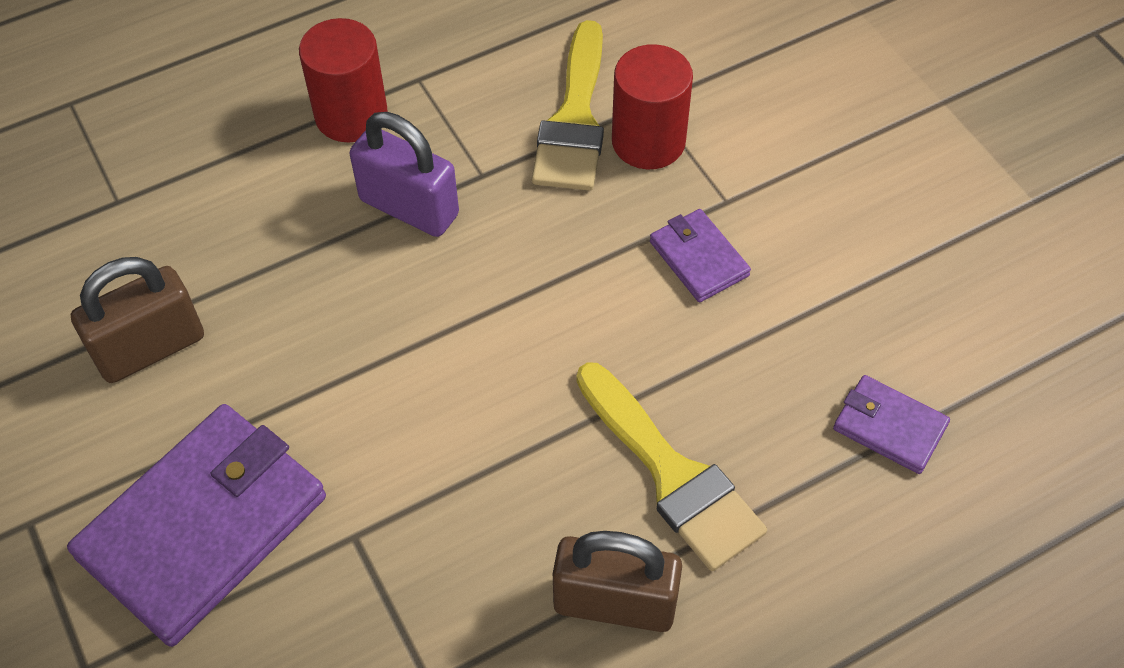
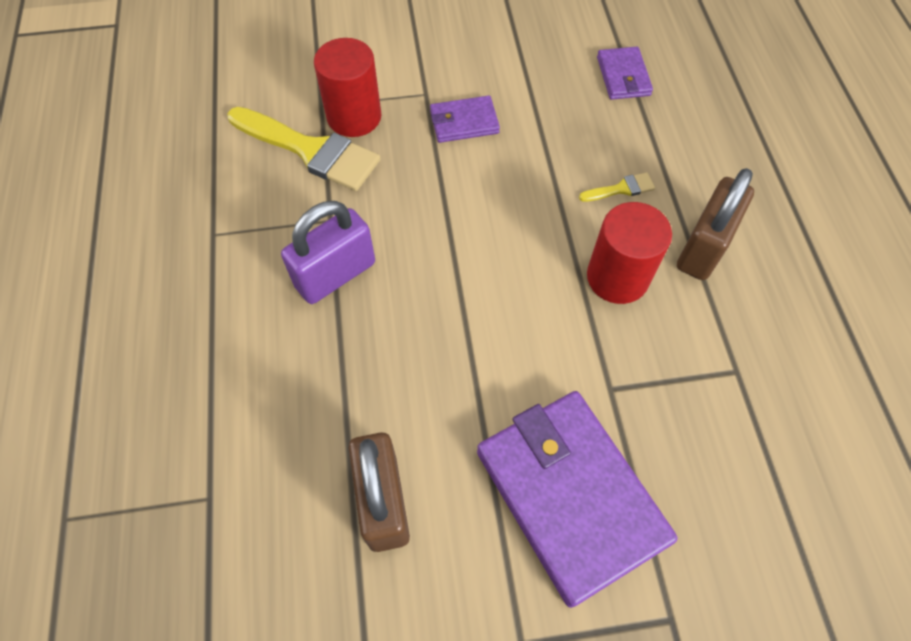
camera: 70 degrees left, 5 degrees up
red cylinder [299,18,388,142] -> red cylinder moved to [587,202,672,304]
yellow brush [576,362,767,571] -> yellow brush [579,173,655,202], size x0.44
purple wallet [833,375,950,474] -> purple wallet turned 60 degrees counterclockwise [597,47,653,100]

